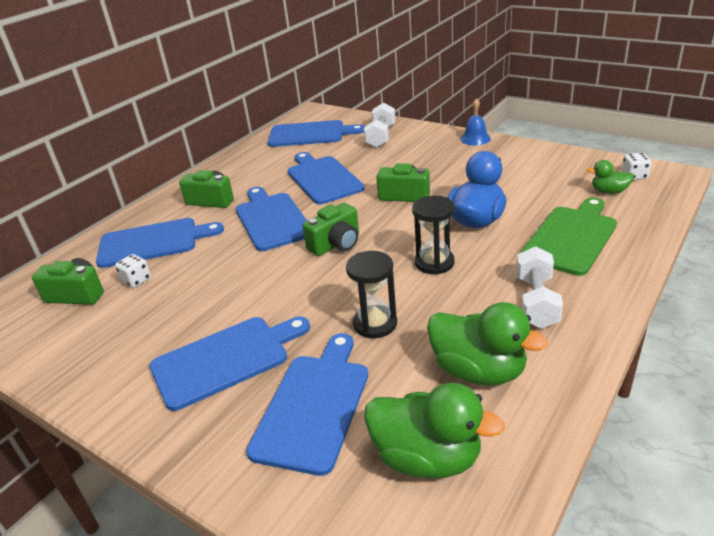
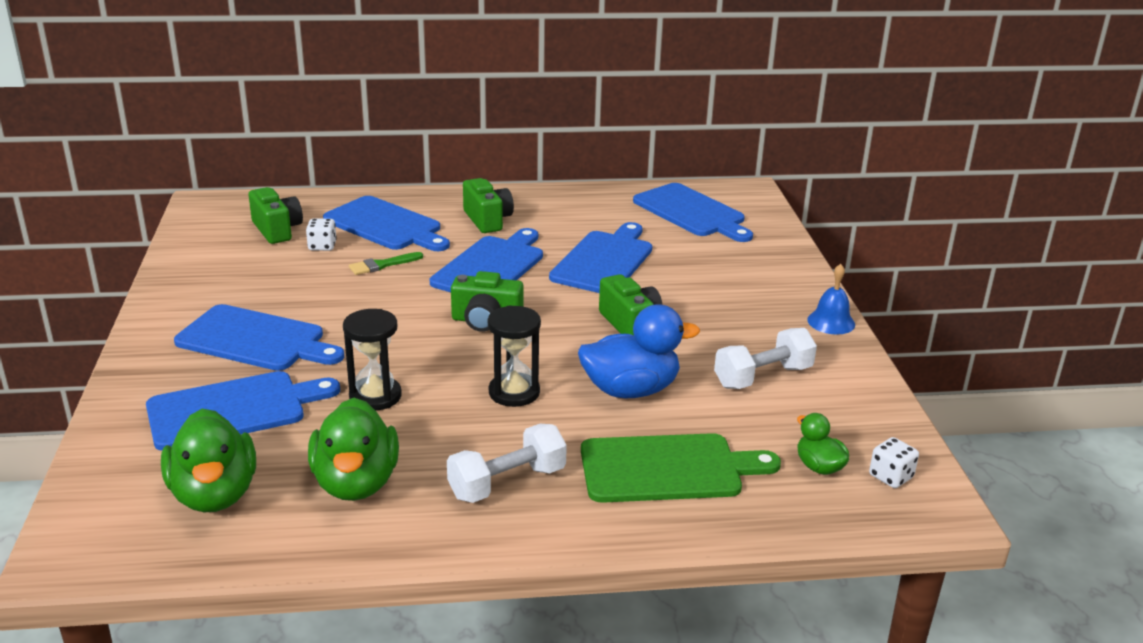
camera: 45 degrees right, 5 degrees down
white dumbbell [364,103,396,148] -> white dumbbell moved to [714,328,817,389]
none -> green brush [349,252,423,275]

